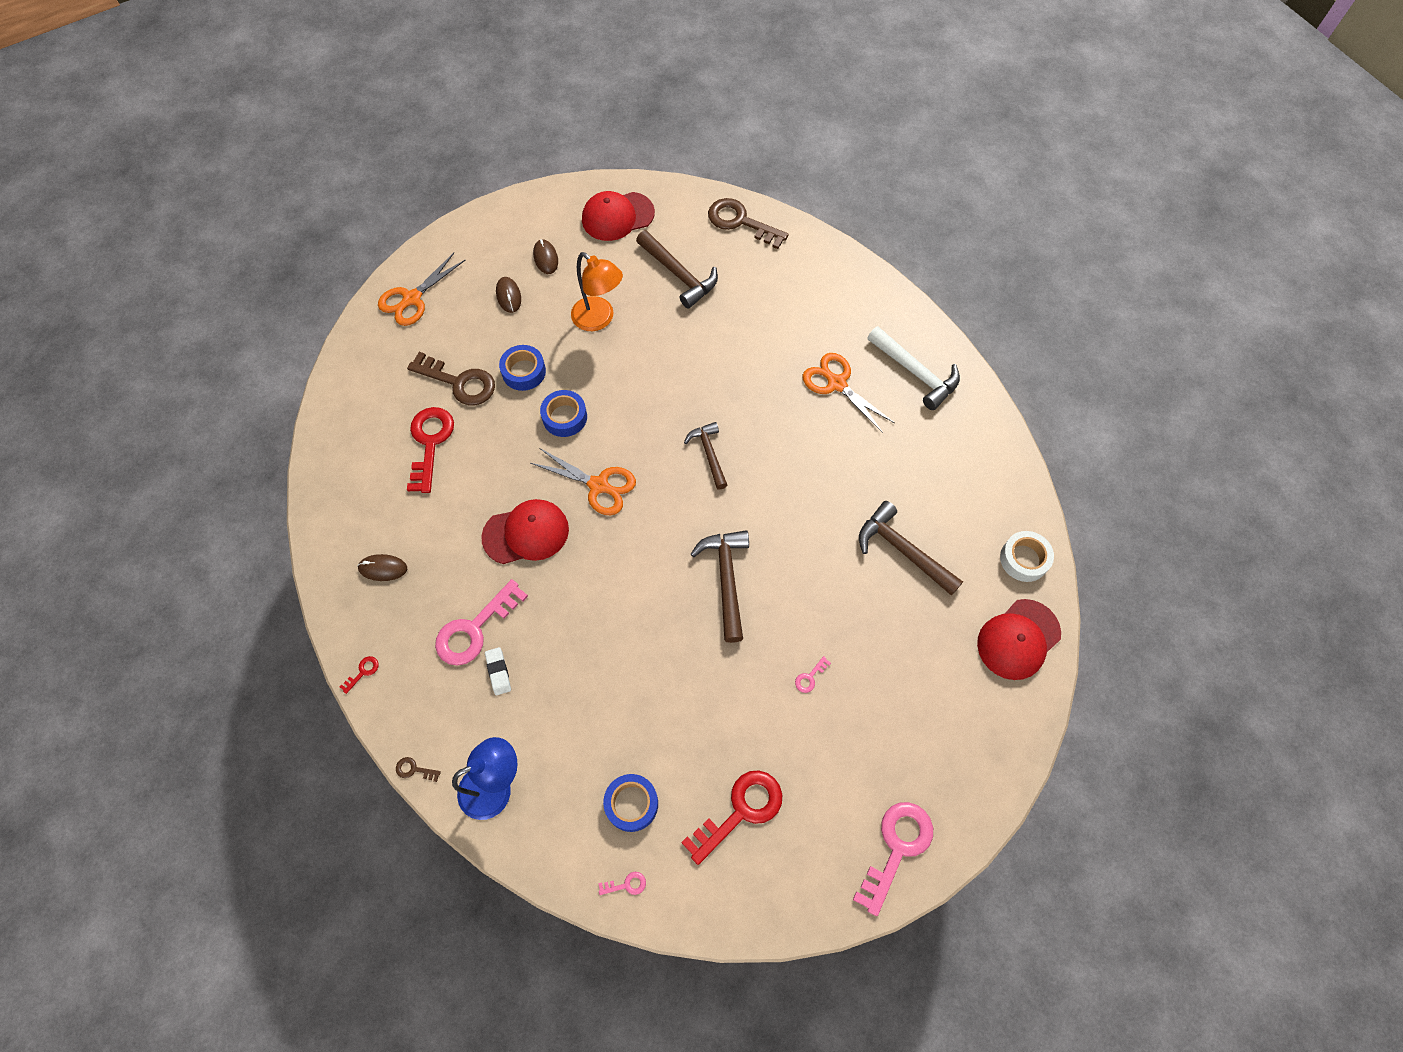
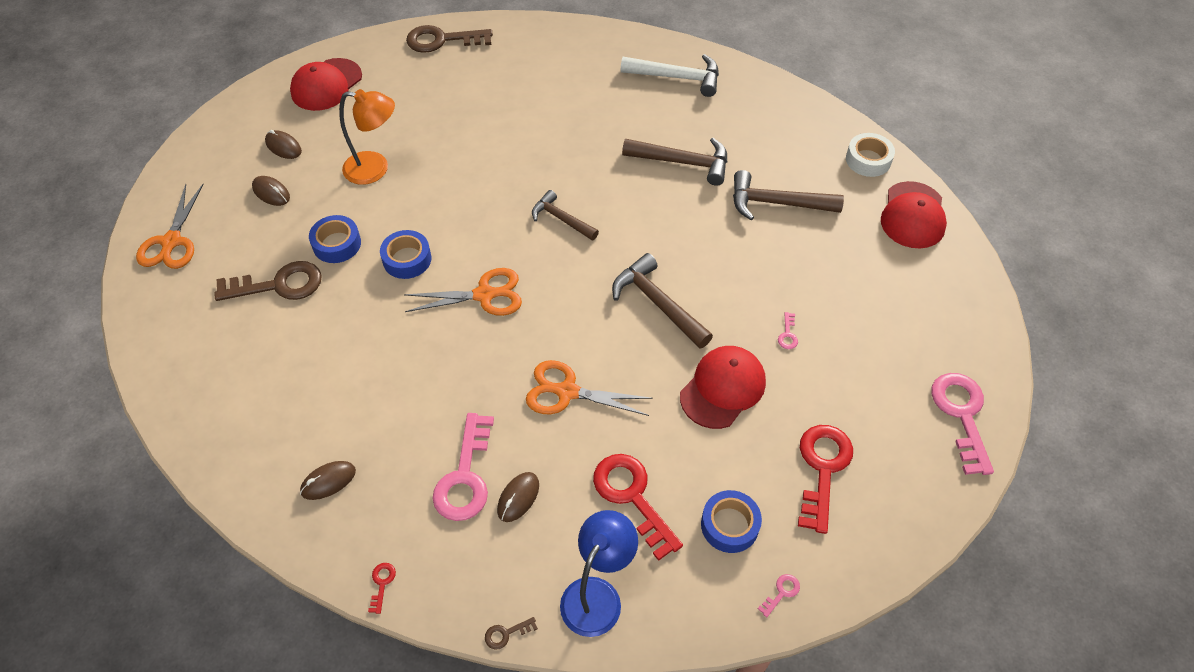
camera: 35 degrees left, 10 degrees down
red key [407,407,454,493] -> red key moved to [593,454,683,561]
red cap [481,499,569,564] -> red cap moved to [680,346,766,429]
white eraser [485,647,511,695] -> brown mouse [497,472,539,522]
brown hammer [636,230,718,309] -> brown hammer moved to [622,138,727,186]
orange scissors [802,353,895,433] -> orange scissors moved to [526,360,653,416]

